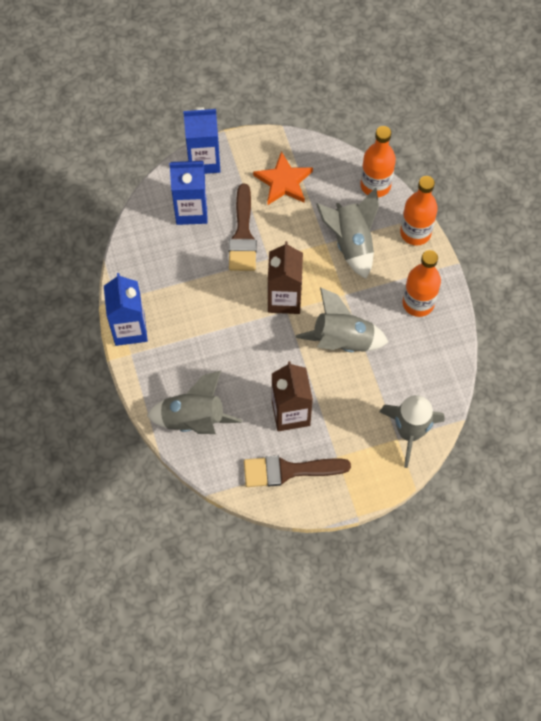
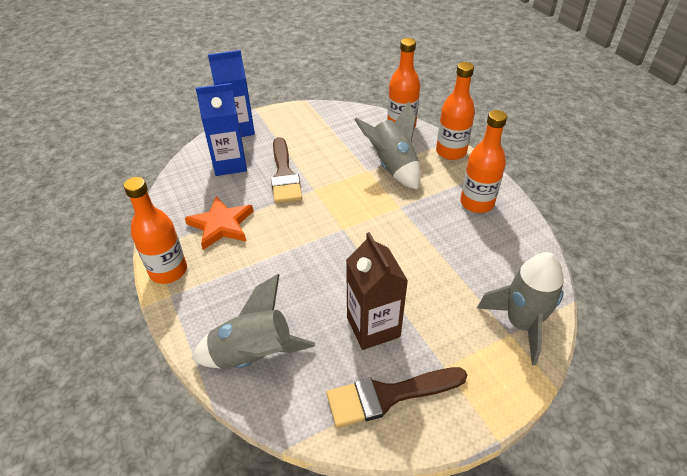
camera: 10 degrees left, 20 degrees down
blue carton [104,273,148,346] -> orange bottle [124,177,187,284]
orange star [253,151,313,205] -> orange star moved to [185,196,253,250]
brown carton [268,241,303,314] -> none
grey rocket [296,287,388,352] -> none

